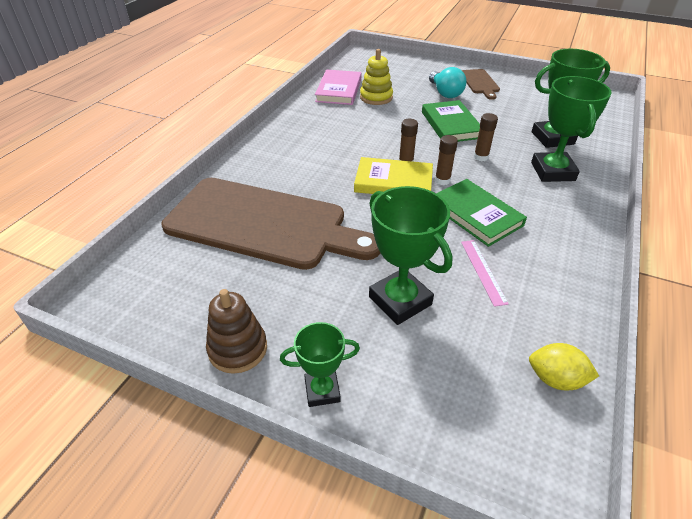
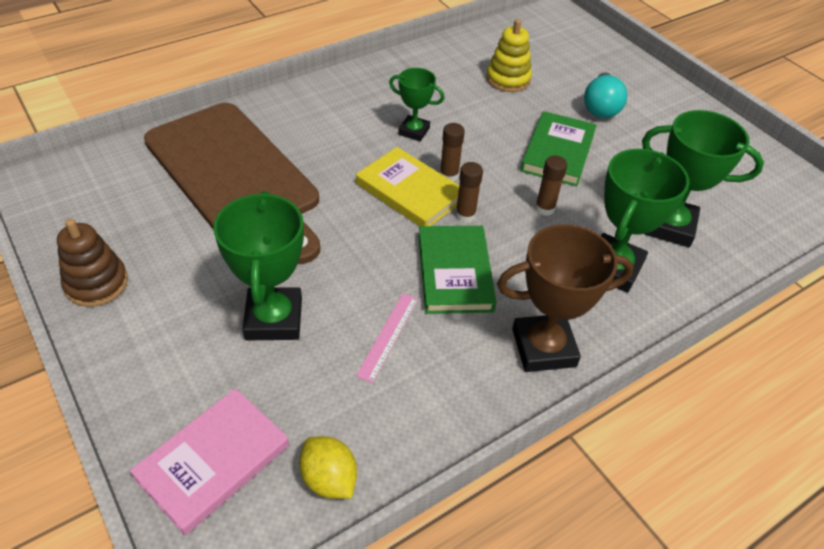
camera: 30 degrees right, 5 degrees up
green trophy [280,322,360,407] -> green trophy moved to [389,68,444,141]
pink book [315,70,361,105] -> pink book moved to [130,388,289,536]
brown cutting board [462,69,500,100] -> none
none -> brown trophy [497,224,634,372]

